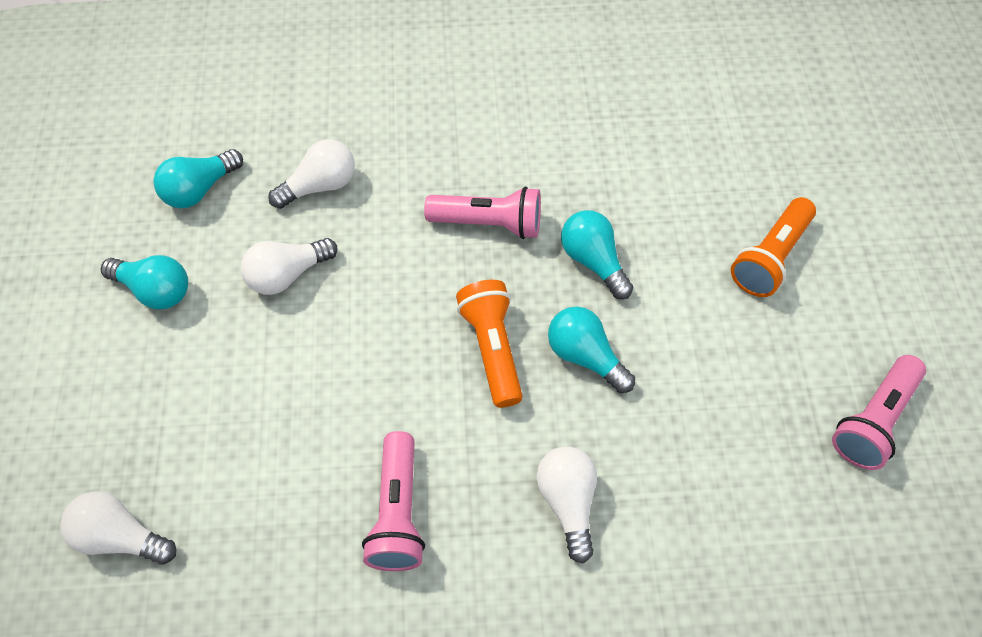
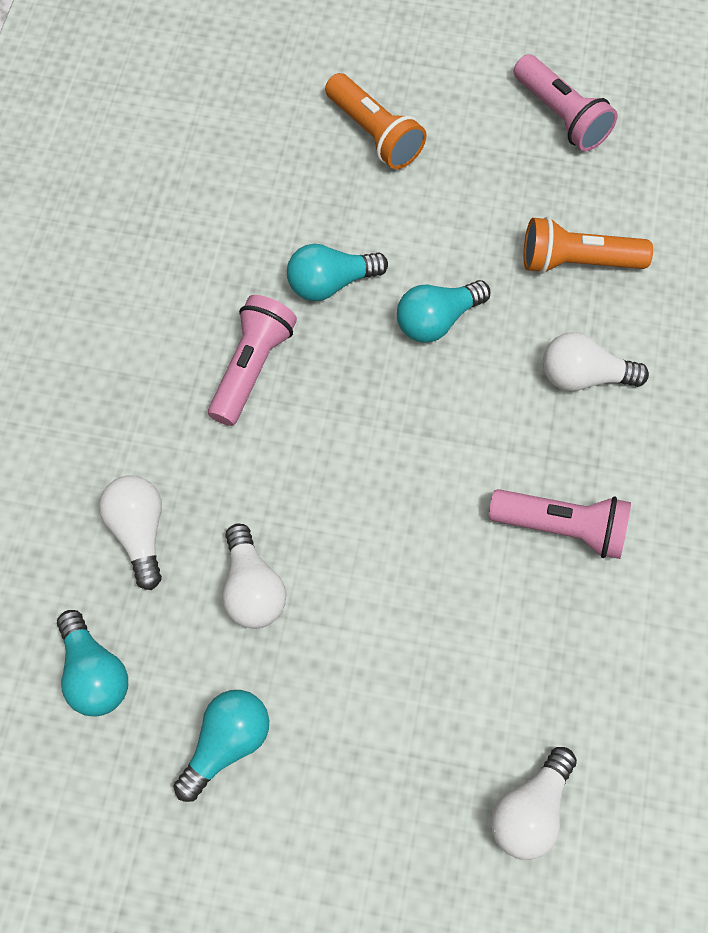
camera: 75 degrees left, 5 degrees up
orange flashlight [456,280,523,408] -> orange flashlight moved to [524,217,653,274]

